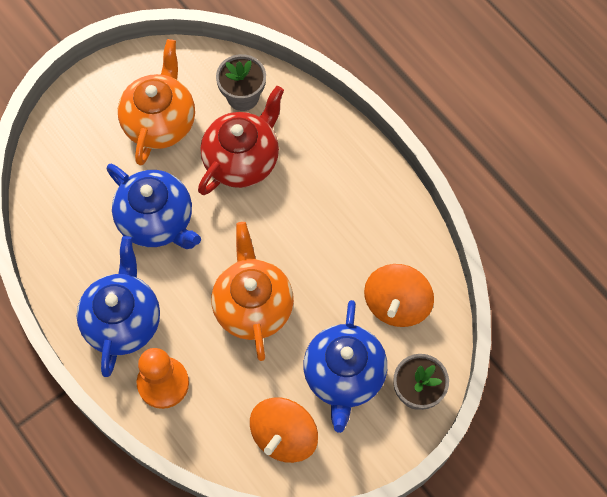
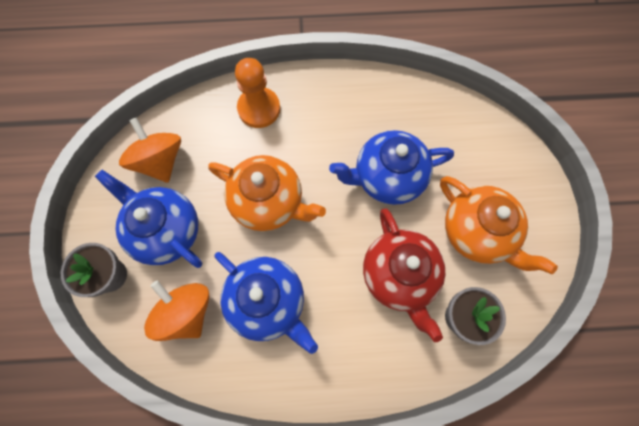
camera: 125 degrees right, 5 degrees up
blue teapot [77,236,160,377] -> blue teapot moved to [214,252,318,354]

